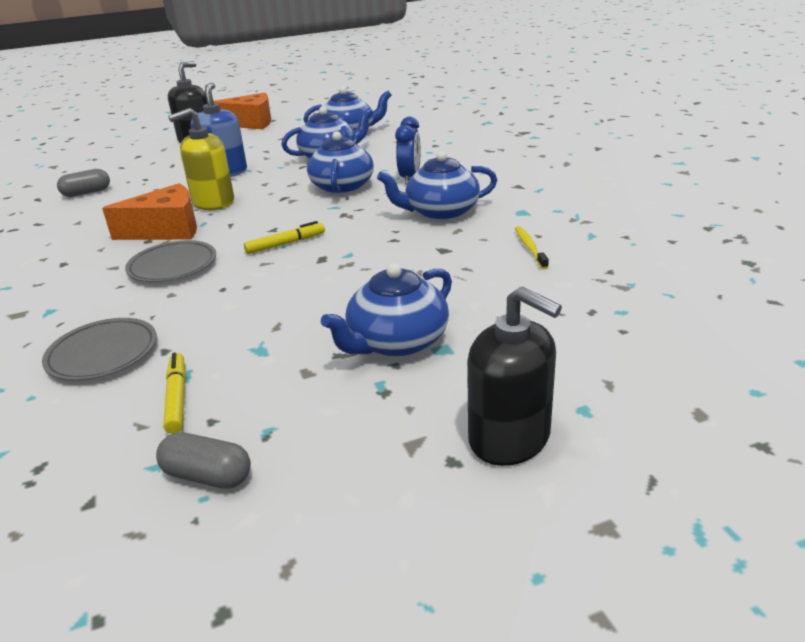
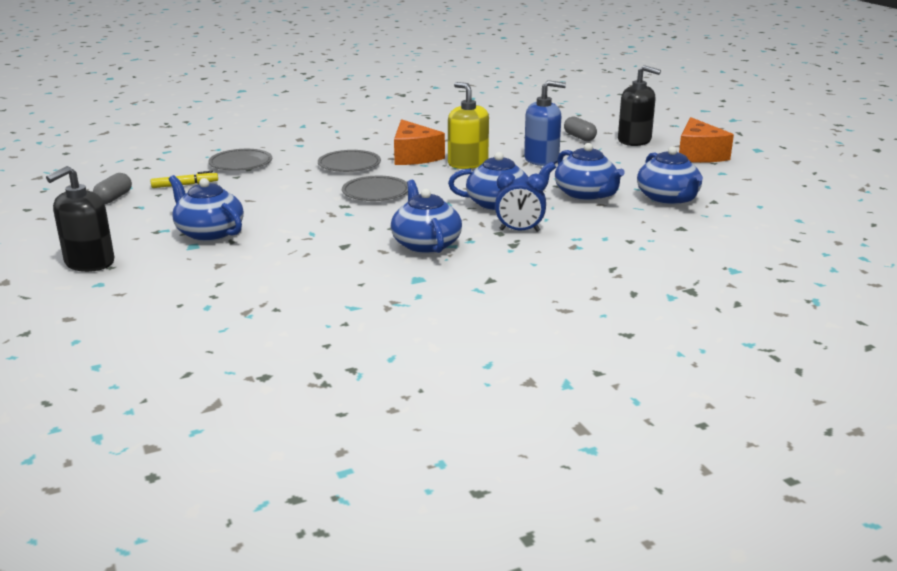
camera: 85 degrees right, 5 degrees down
grey capsule [57,169,110,197] -> grey capsule moved to [564,117,597,141]
yellow marker [244,221,325,254] -> grey plate [342,176,408,201]
yellow toothbrush [515,226,549,269] -> none

